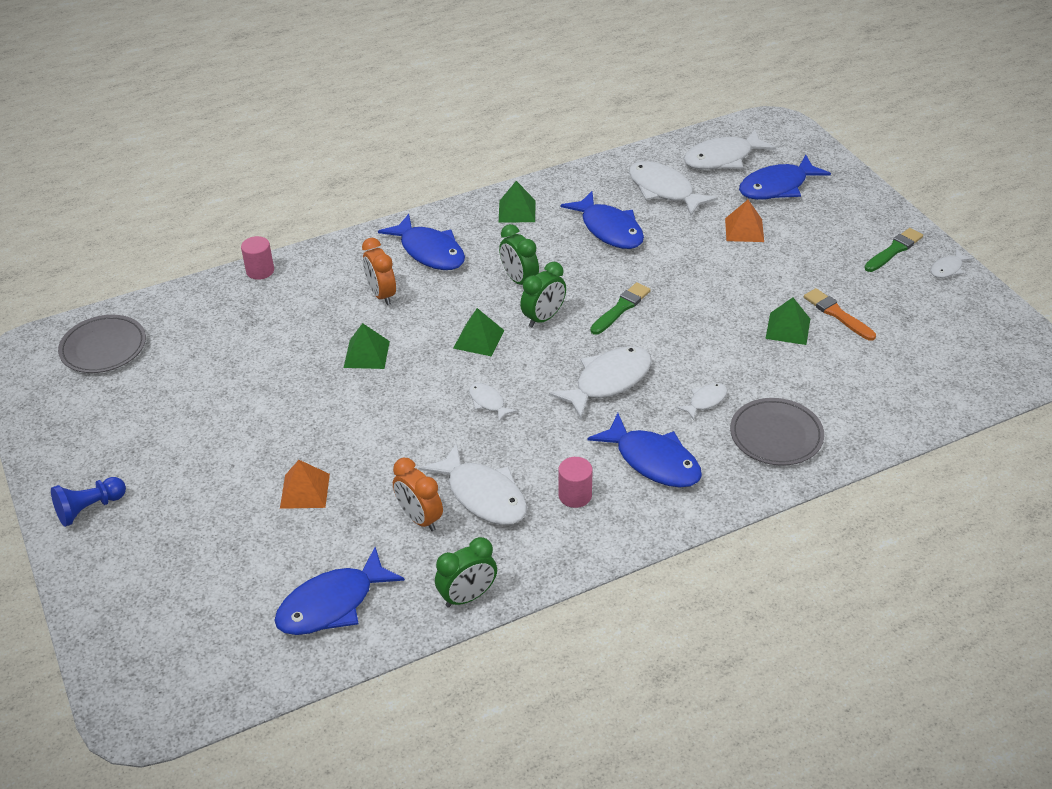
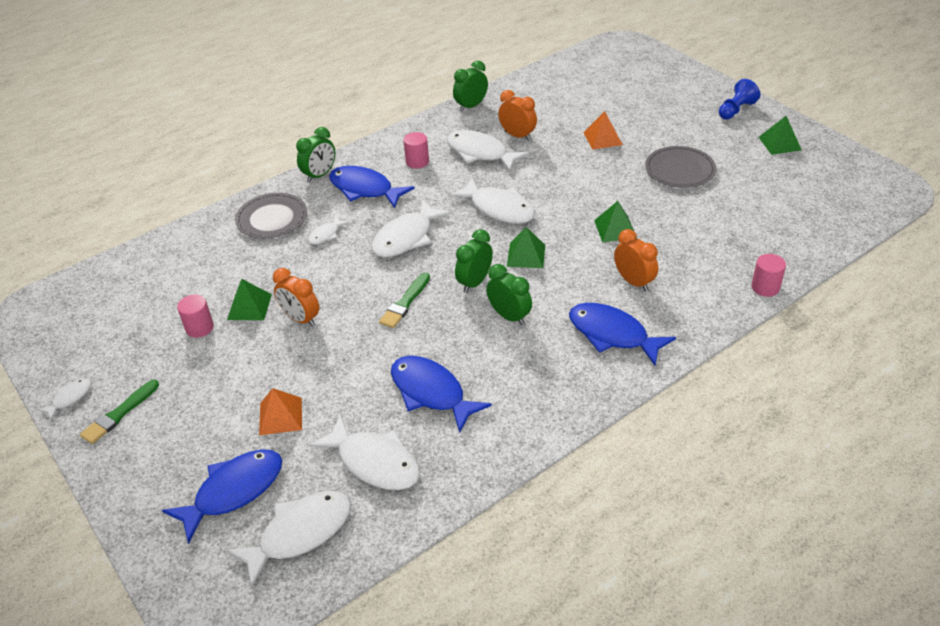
camera: 170 degrees right, 0 degrees up
grey plate [58,315,146,373] -> grey plate moved to [645,146,716,188]
blue fish [274,547,405,635] -> none
white fish [469,383,517,421] -> white fish [448,177,535,224], size x2.00
green pyramid [499,181,535,223] -> green pyramid moved to [759,116,802,155]
orange brush [804,288,876,341] -> pink cylinder [177,295,214,338]
none -> orange clock [273,268,319,327]
none -> green clock [296,127,335,183]

